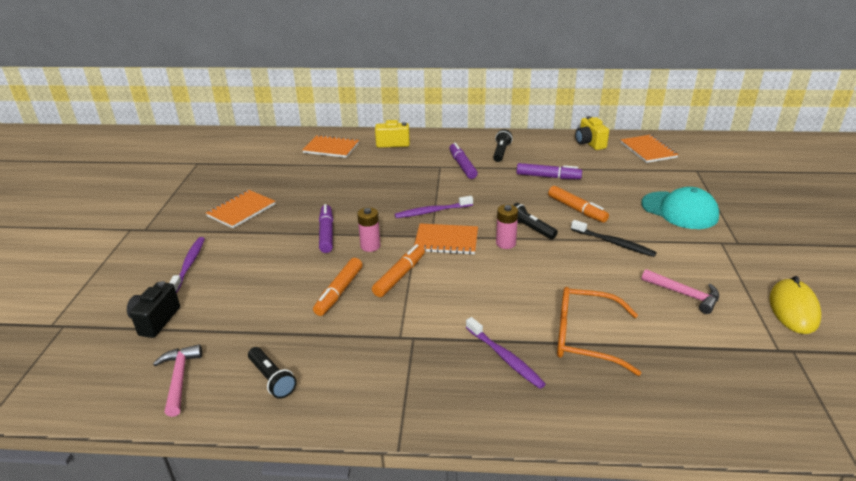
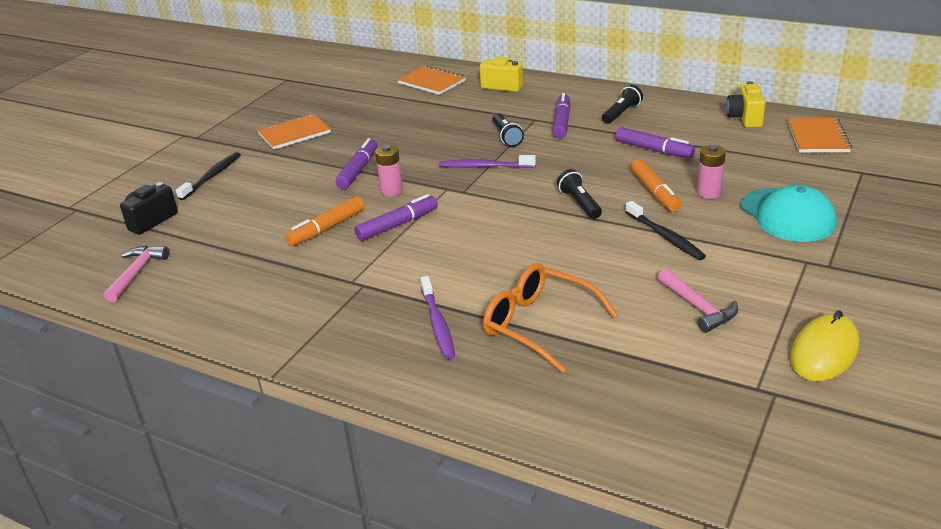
camera: 25 degrees right, 0 degrees up
purple toothbrush [169,237,205,293] -> black toothbrush [176,152,241,200]
black flashlight [248,347,297,399] -> black flashlight moved to [492,113,524,147]
orange marker [372,244,425,297] -> purple marker [354,194,438,241]
orange notebook [414,223,478,254] -> none
pink battery [496,204,518,249] -> pink battery moved to [697,145,726,199]

